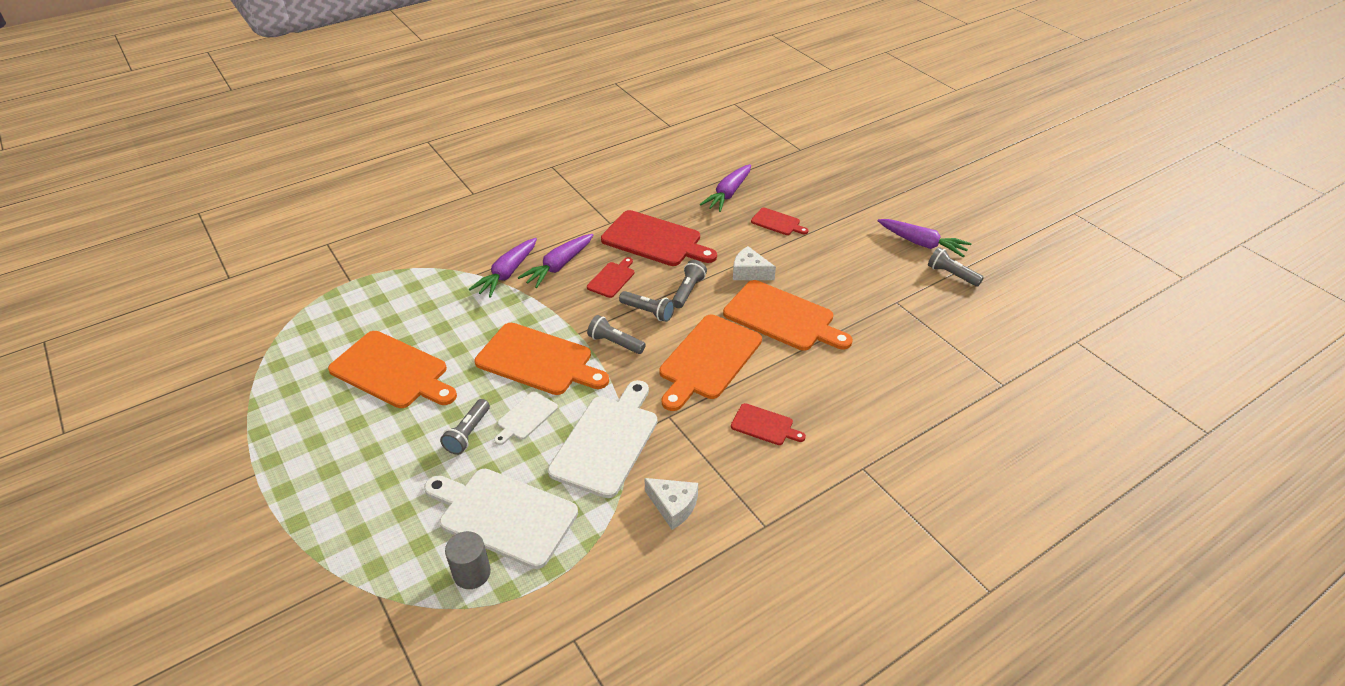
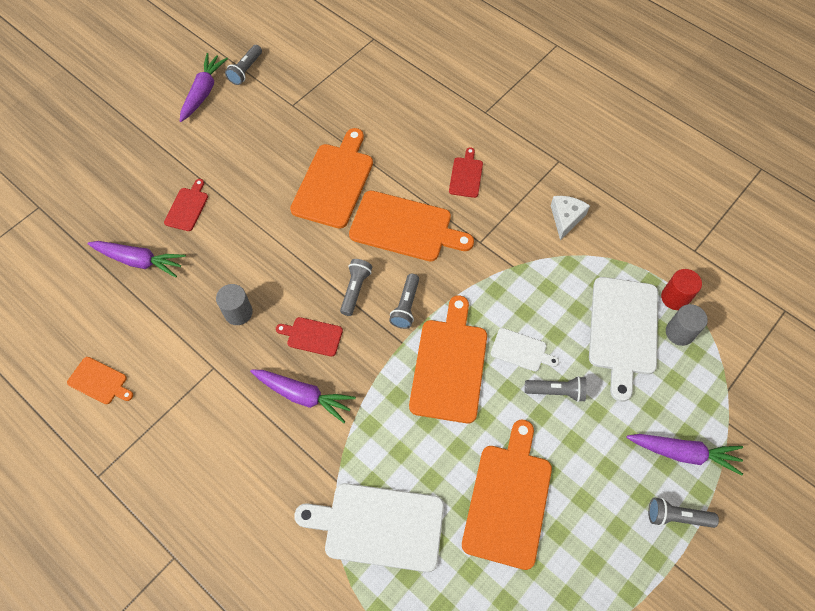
camera: 105 degrees left, 20 degrees up
purple carrot [469,238,537,298] -> purple carrot moved to [626,434,743,475]
white cutting board [548,380,657,498] -> white cutting board moved to [294,483,444,572]
red cutting board [601,210,717,266] -> grey cylinder [216,284,253,325]
grey flashlight [672,260,707,308] -> grey flashlight moved to [648,497,719,528]
white cheese [733,246,776,280] -> none
none -> orange cutting board [67,357,133,404]
none -> red cylinder [661,269,702,310]

